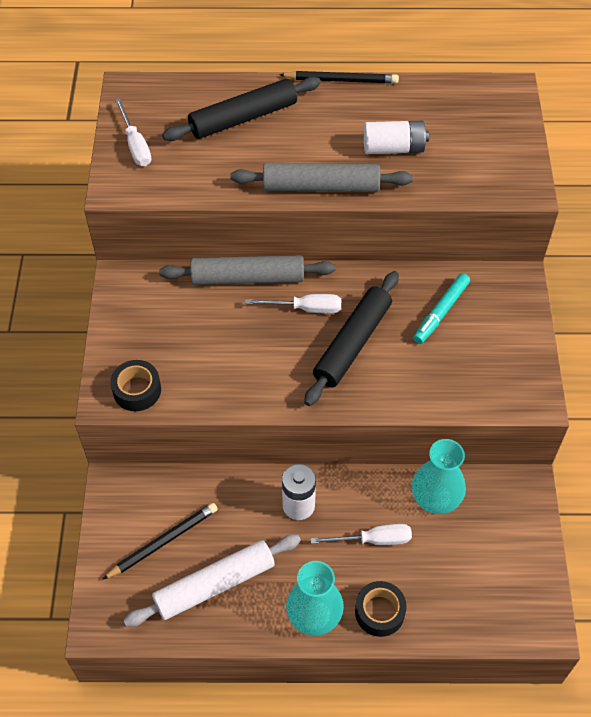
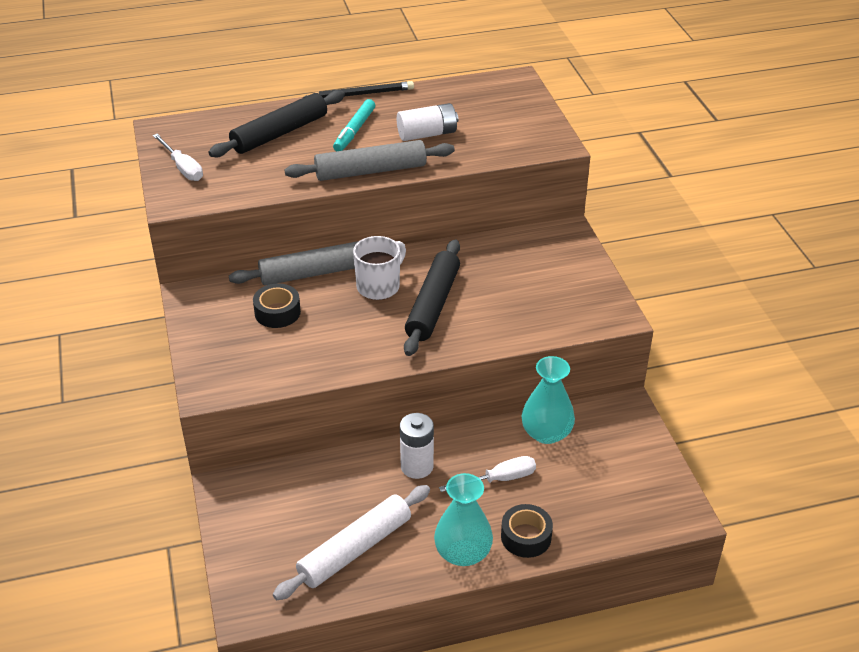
camera: 15 degrees left, 15 degrees down
black pencil [102,503,218,580] -> none
black tape [110,360,161,411] -> black tape moved to [253,284,301,328]
white screwdriver [245,294,341,314] -> white mug [353,236,406,300]
turquoise marker [413,273,470,344] -> turquoise marker moved to [333,99,375,152]

